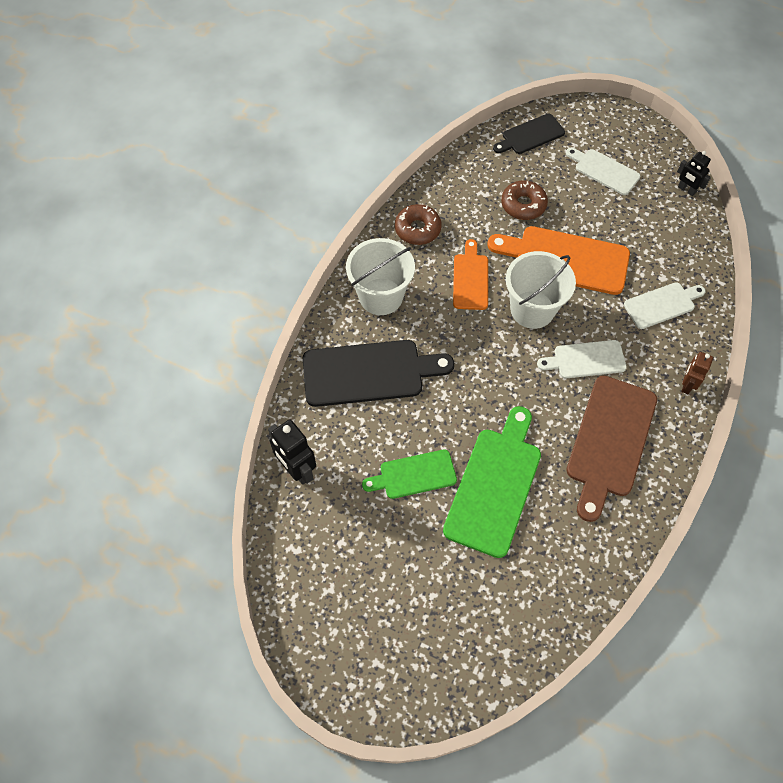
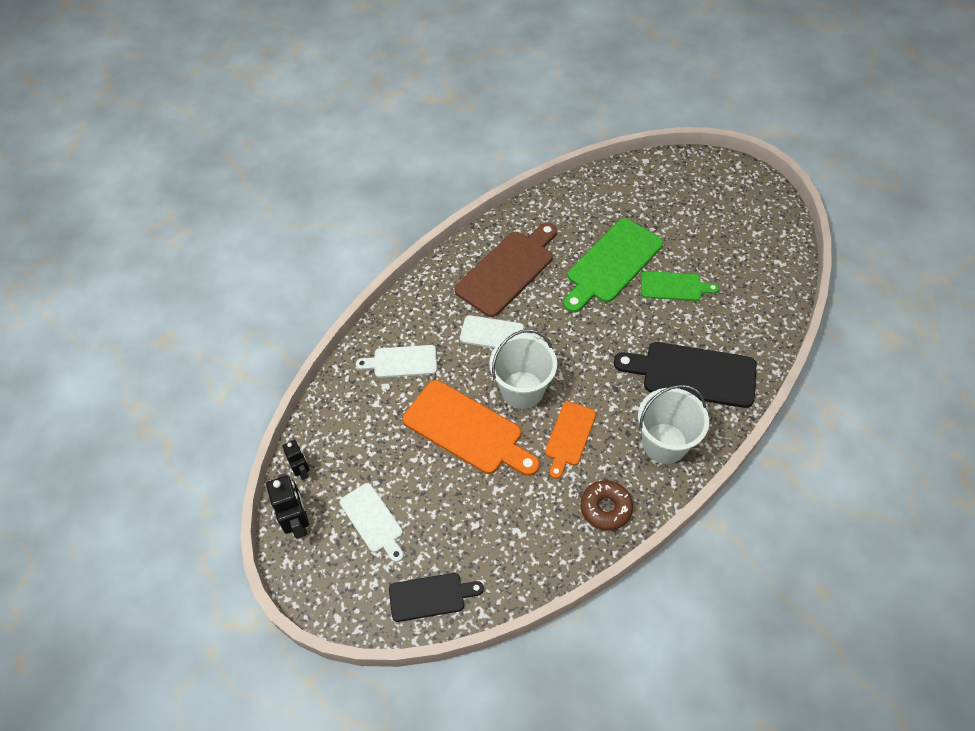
camera: 160 degrees left, 5 degrees down
black robot [268,420,316,485] -> black robot moved to [266,473,309,539]
brown donut [501,181,548,220] -> none
brown robot [681,352,713,394] -> none

